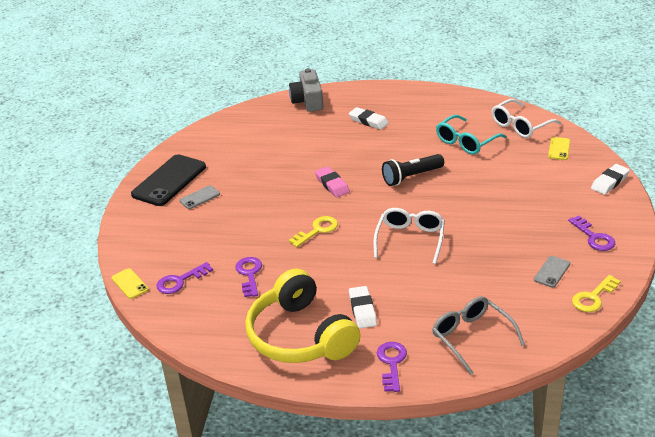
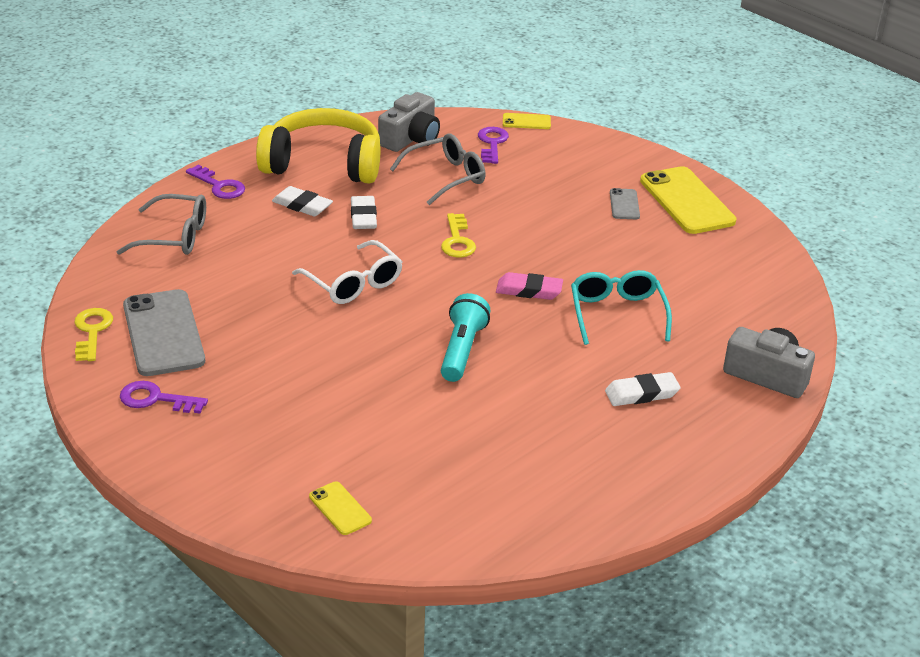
camera: 125 degrees right, 0 degrees up
black phone [131,154,206,206] -> yellow phone [640,166,736,234]
purple key [235,257,262,297] -> grey glasses [390,133,486,205]
black flashlight [382,154,444,186] -> turquoise flashlight [441,293,490,382]
turquoise glasses [436,115,507,154] -> turquoise glasses moved to [571,270,672,345]
white glasses [492,99,561,138] -> none
grey phone [534,256,570,288] -> grey phone [123,289,205,376], size x2.10
white eraser [591,164,630,195] -> white eraser moved to [351,196,377,229]
none -> grey camera [378,92,440,152]

